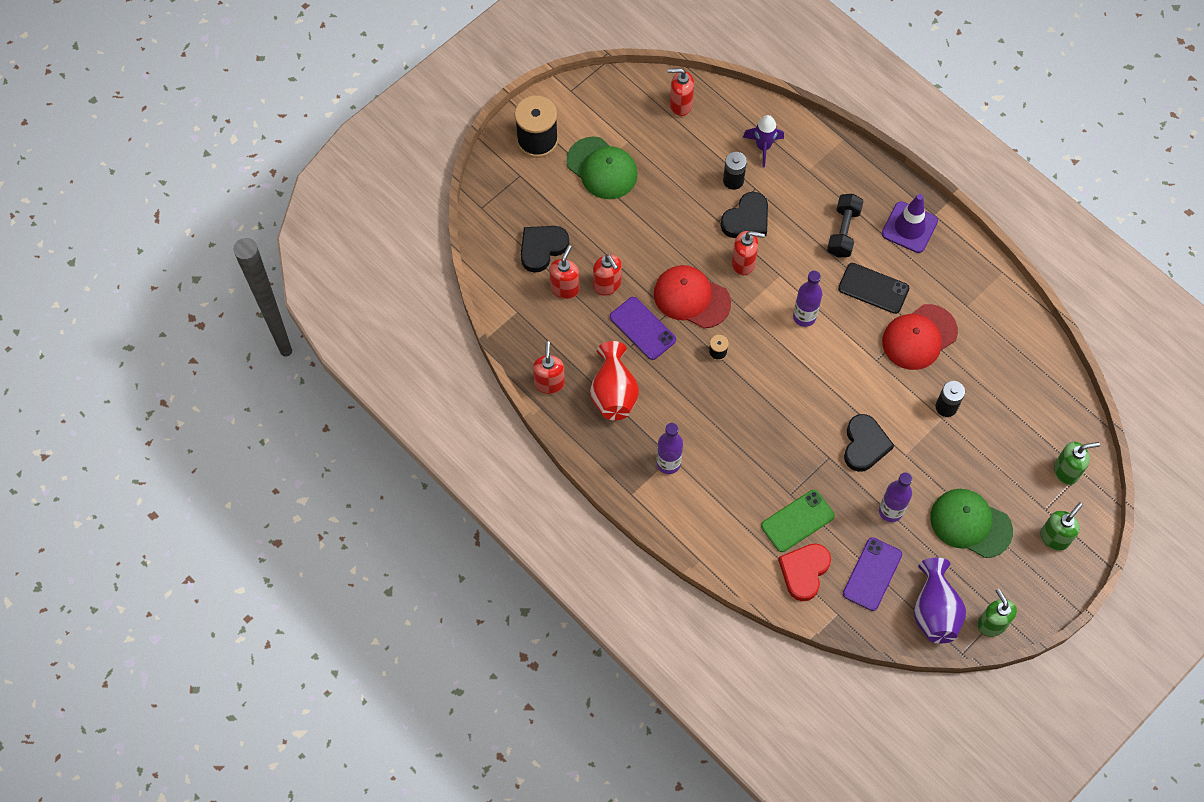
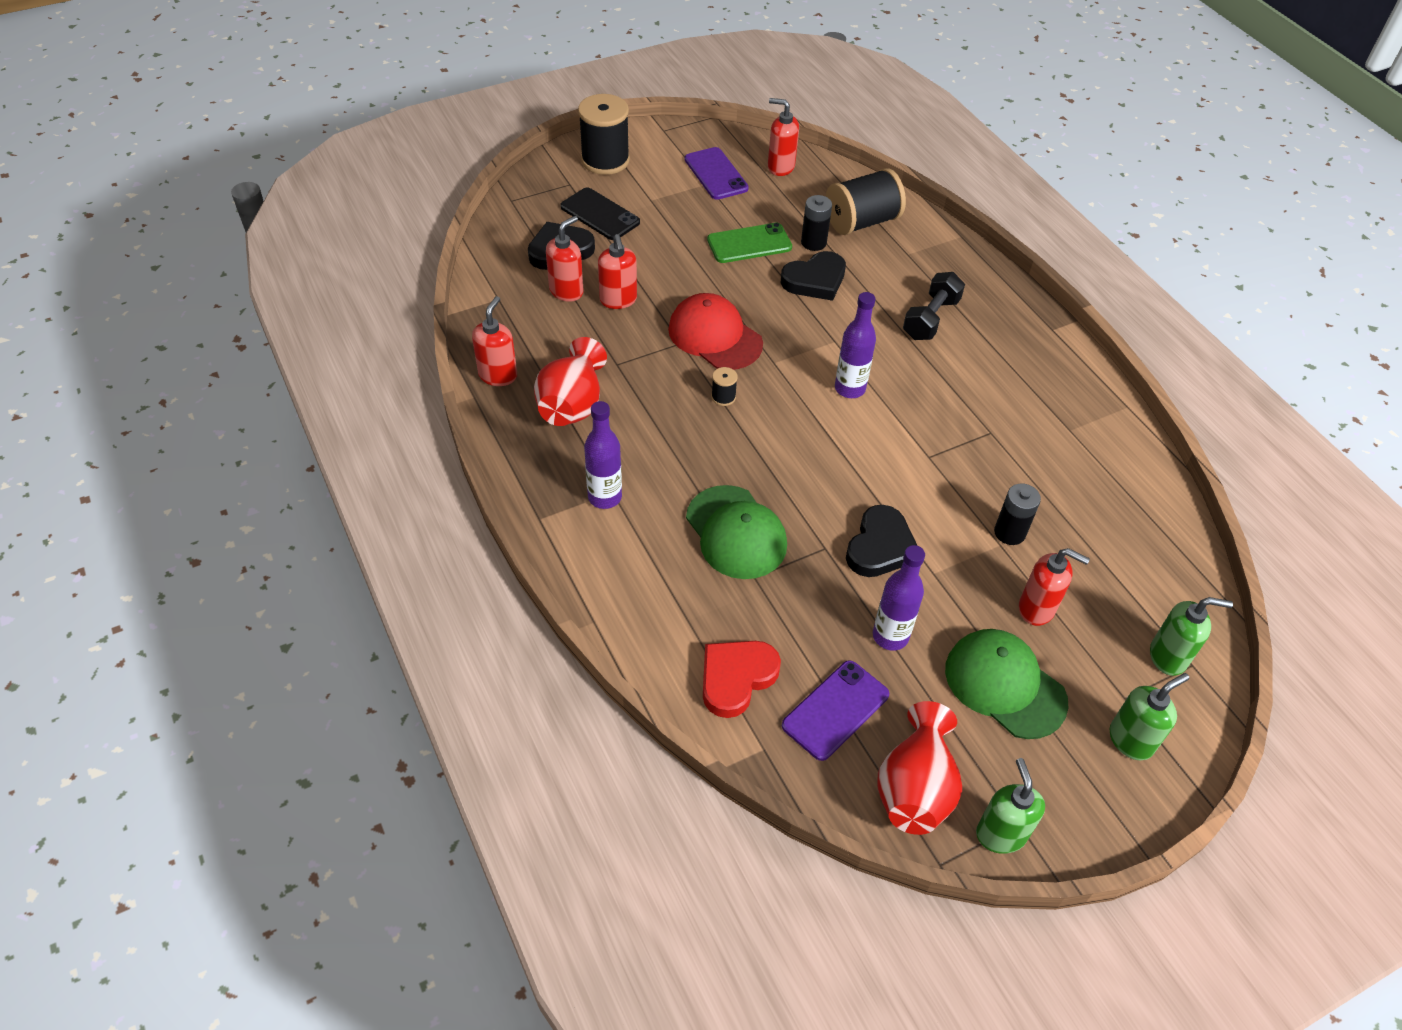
camera: 15 degrees right, 15 degrees down
green cap [566,136,638,199] -> green cap moved to [686,485,787,579]
purple phone [610,297,676,360] -> purple phone moved to [685,147,749,200]
red soap dispenser [732,231,765,275] -> red soap dispenser moved to [1019,548,1090,626]
purple rocket [743,115,784,168] -> black spool [826,168,906,235]
green phone [761,490,835,552] -> green phone moved to [707,222,792,263]
black phone [838,263,909,314] -> black phone moved to [560,187,640,240]
purple traffic cone [882,194,938,253] -> none
red cap [882,304,958,370] -> none
purple vase [914,558,966,644] -> red vase [877,701,962,835]

